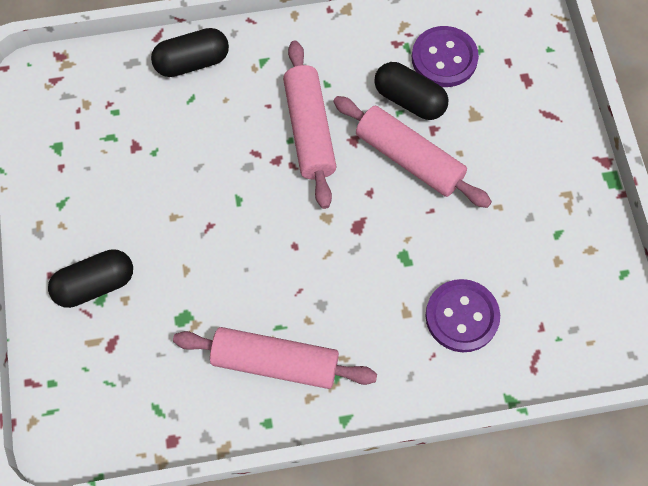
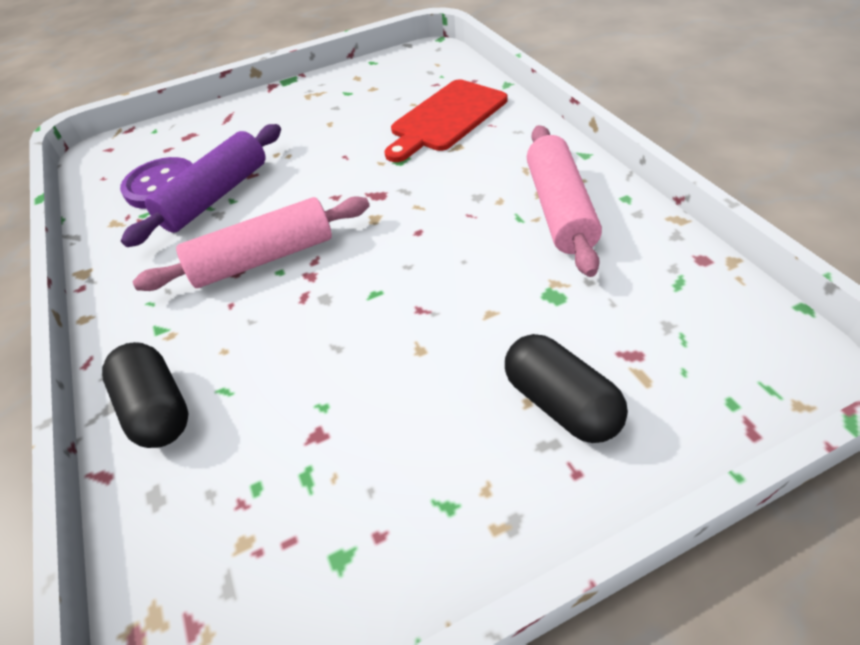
camera: 100 degrees left, 20 degrees down
pink rolling pin [333,96,492,208] -> none
black capsule [374,62,449,120] -> purple rolling pin [121,124,281,247]
purple button [425,279,500,352] -> red cutting board [385,79,507,162]

